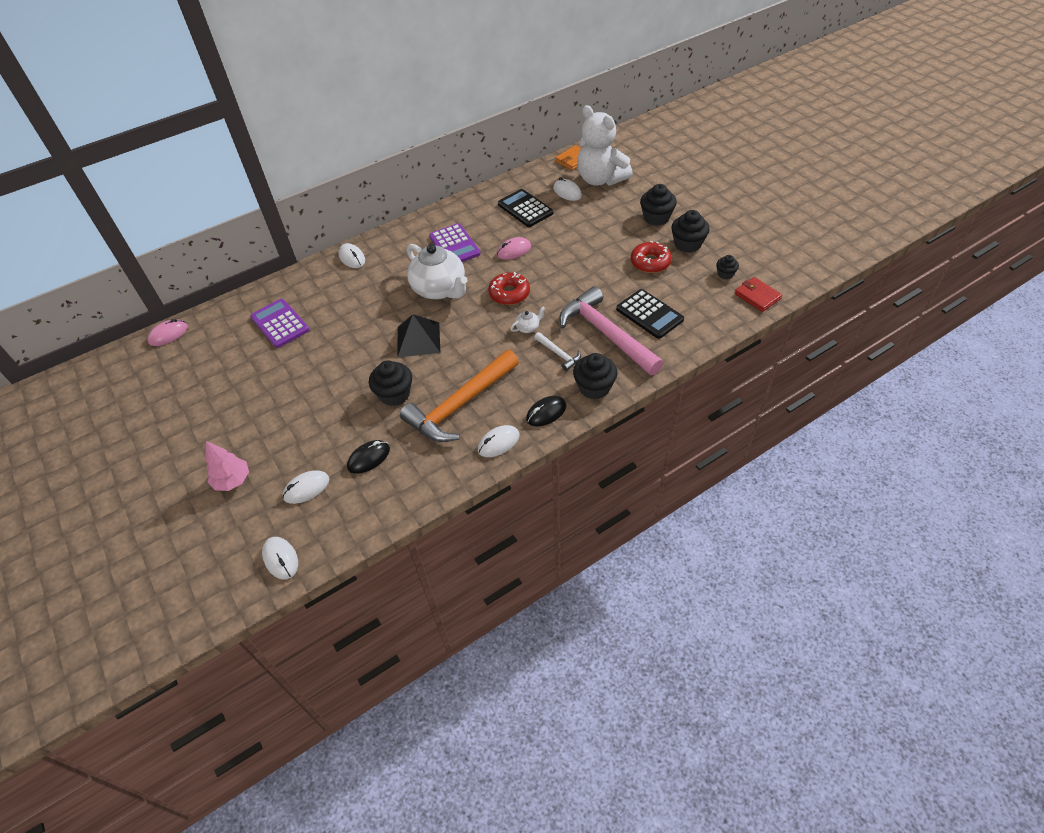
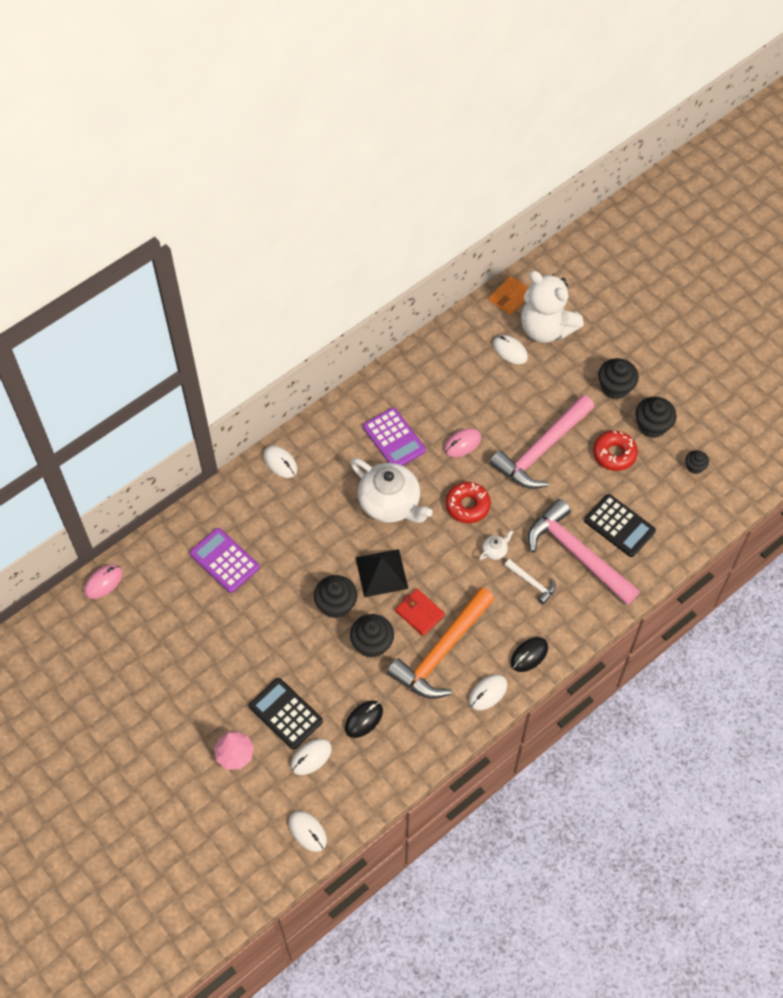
camera: 10 degrees left, 10 degrees up
black calculator [498,189,553,227] -> black calculator moved to [249,678,323,750]
black cupcake [573,353,617,399] -> black cupcake moved to [314,575,357,618]
red wallet [735,277,782,312] -> red wallet moved to [395,589,445,636]
none -> pink hammer [490,395,594,489]

